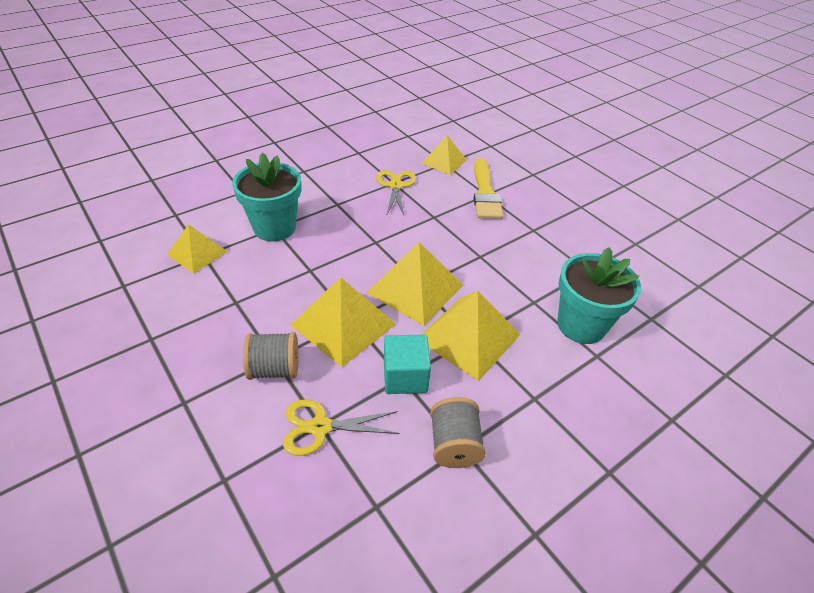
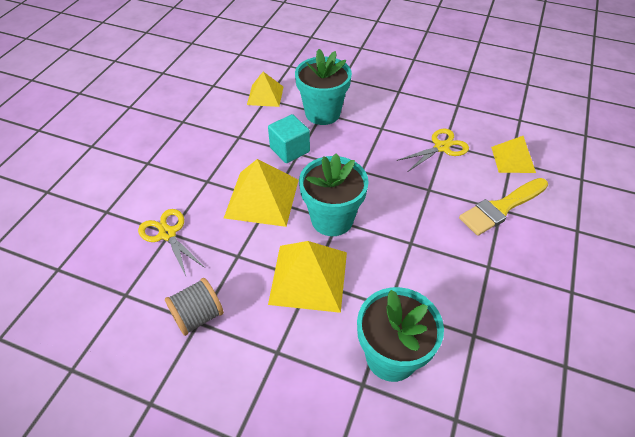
camera: 60 degrees right, 5 degrees up
grey spool [243,332,298,380] -> none
yellow pyramid [367,242,463,326] -> turquoise flower pot [299,153,369,236]
turquoise cube [384,335,431,394] -> turquoise cube moved to [268,114,310,163]

